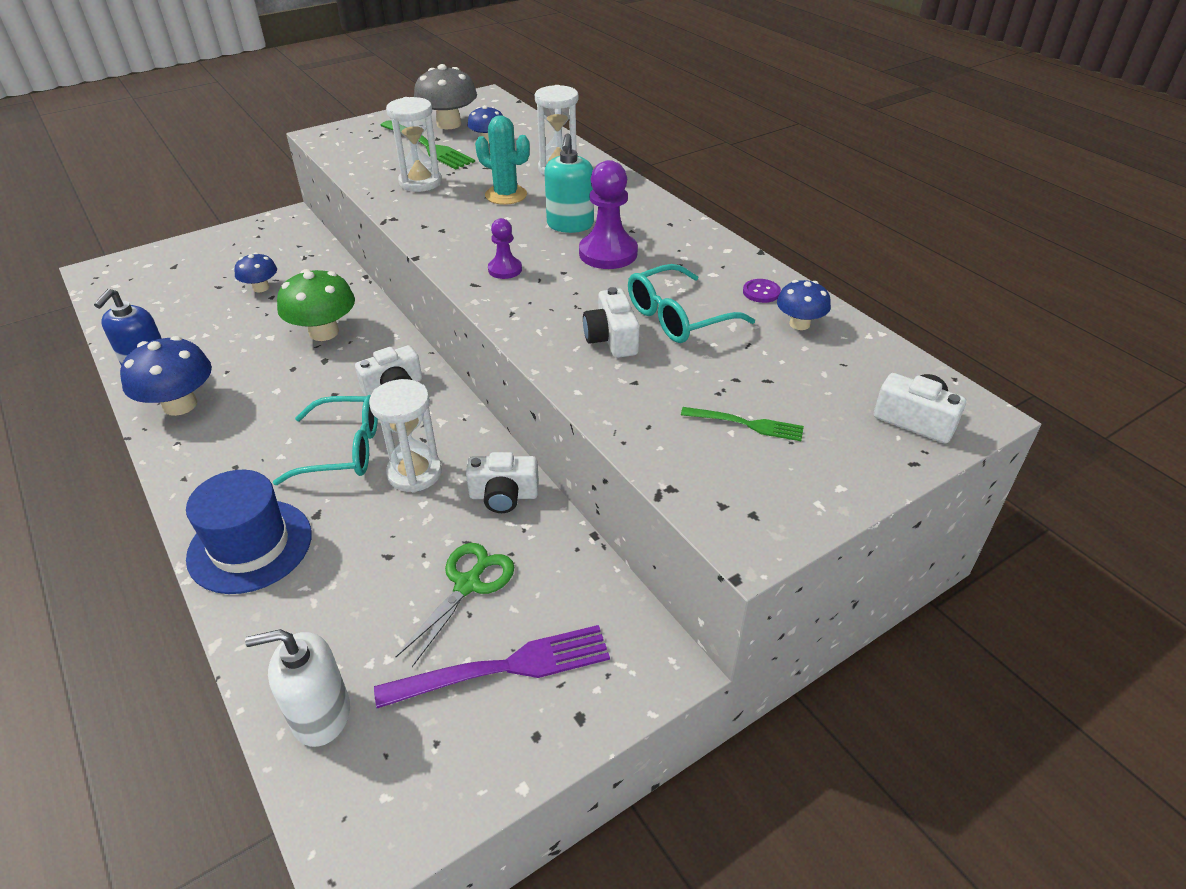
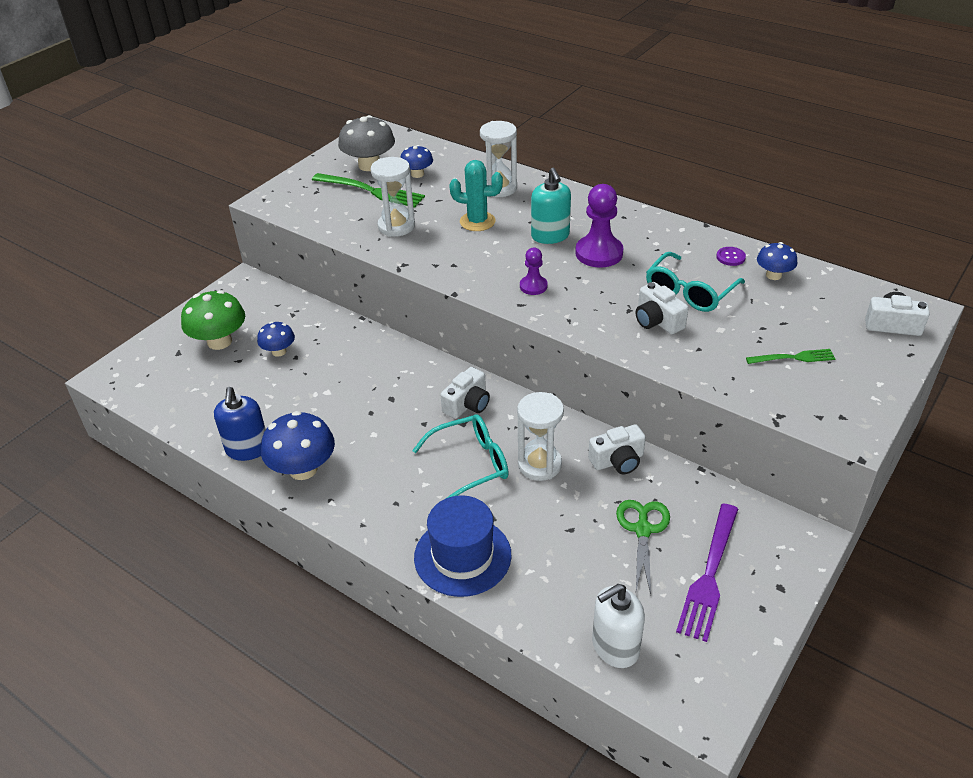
camera: 20 degrees left, 0 degrees up
green mushroom [277,269,355,341] -> green mushroom moved to [181,290,245,350]
purple fork [374,625,610,708] -> purple fork turned 150 degrees clockwise [676,504,738,642]

